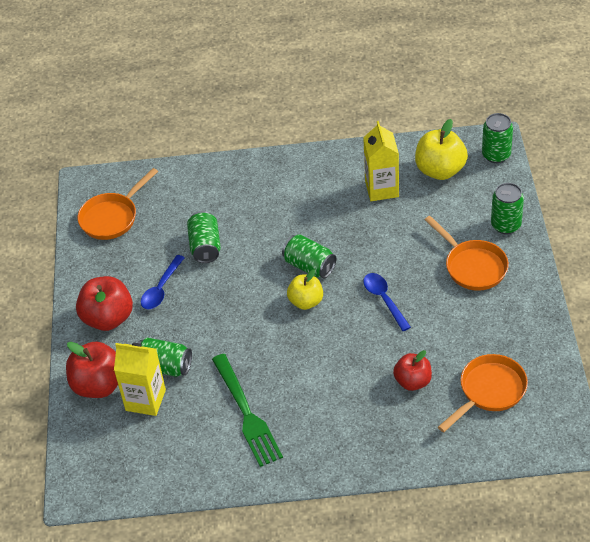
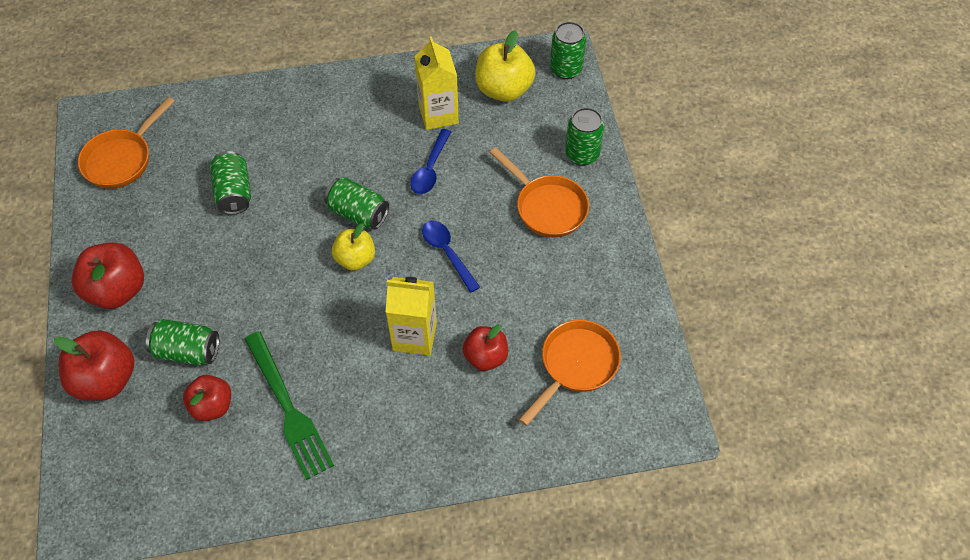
camera: 10 degrees left, 10 degrees up
yellow carton [114,343,166,416] -> yellow carton moved to [386,277,437,356]
blue spoon [141,255,185,310] -> blue spoon moved to [410,129,451,194]
none -> red apple [183,375,231,421]

